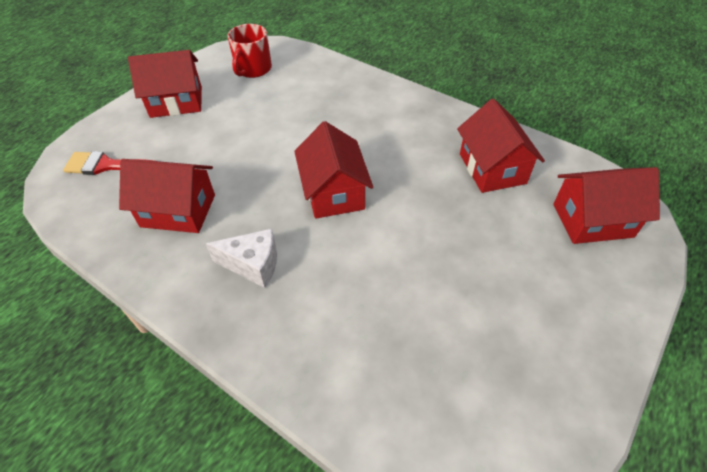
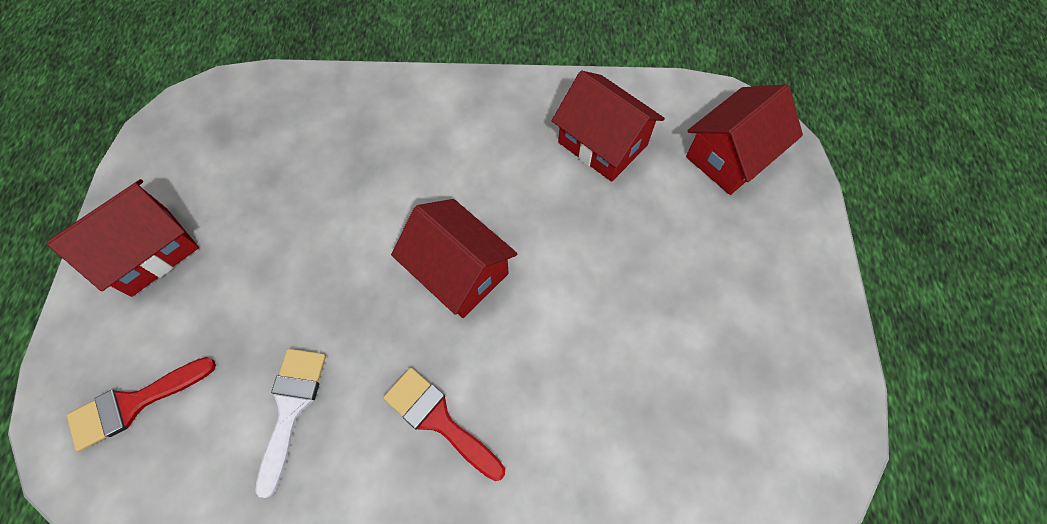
camera: 35 degrees left, 15 degrees up
red house [119,159,215,233] -> white brush [255,349,326,498]
white cheese [206,229,277,288] -> red brush [383,368,505,481]
red mug [227,24,272,78] -> none

